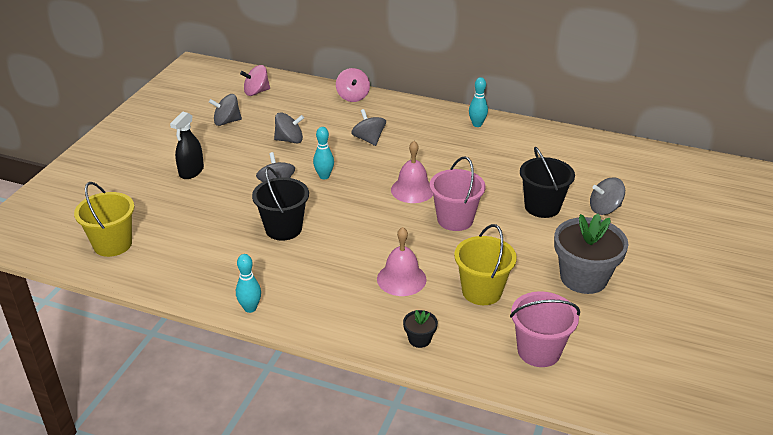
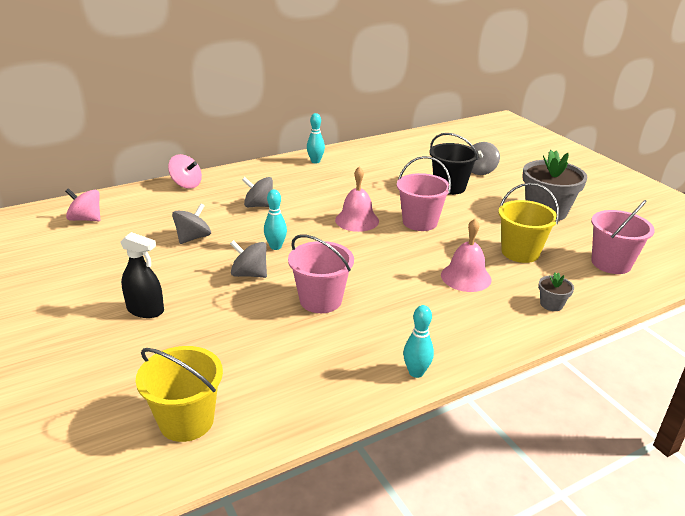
camera: 50 degrees left, 5 degrees down
black spray bottle [170,111,204,179] -> black spray bottle turned 45 degrees counterclockwise [120,232,164,318]
grey spinning top [209,94,242,126] -> none
pink spinning top [240,65,270,96] -> pink spinning top turned 90 degrees clockwise [65,188,100,221]
black bucket [252,167,309,241] -> pink bucket [288,234,354,313]
black flower pot [403,310,438,348] -> grey flower pot [538,273,574,311]

